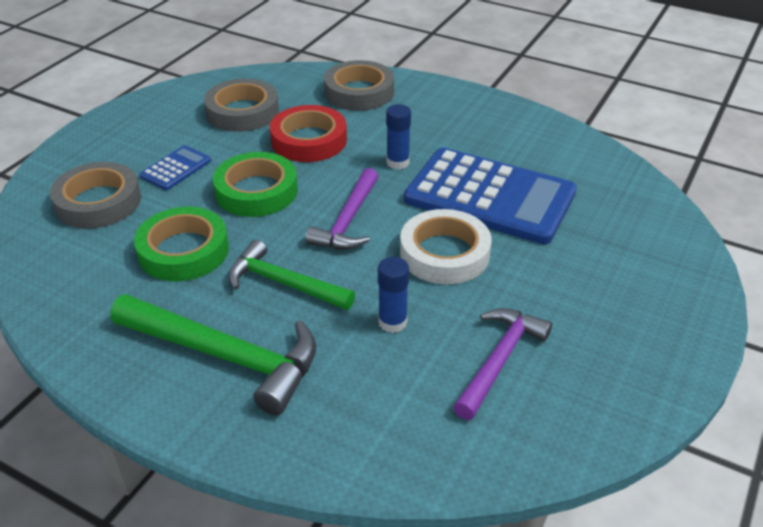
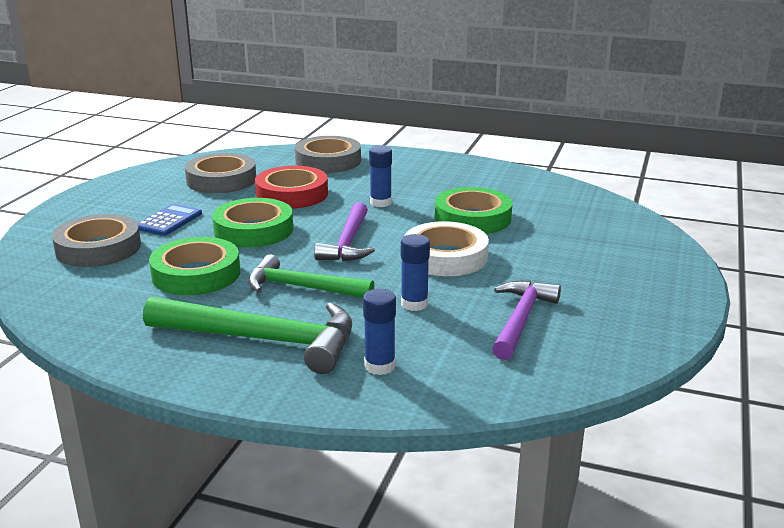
camera: 10 degrees left, 15 degrees down
blue calculator [404,147,577,244] -> green tape [435,187,512,234]
none -> blue glue stick [363,289,396,375]

